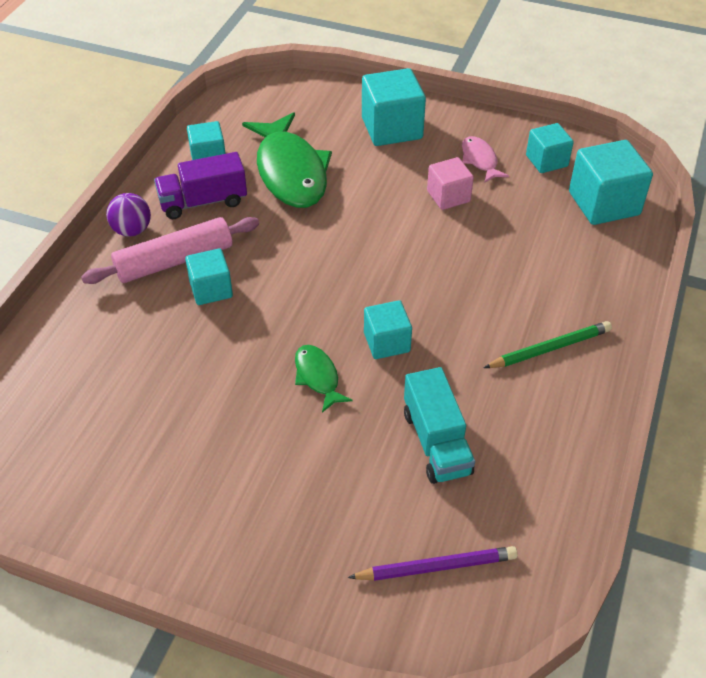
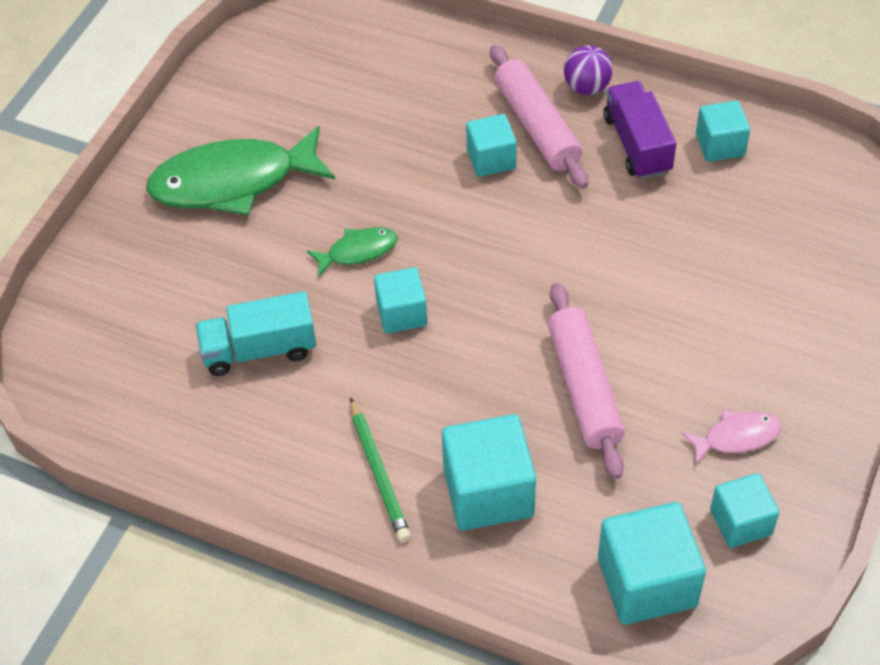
camera: 95 degrees right, 5 degrees up
green fish [242,112,332,208] -> green fish moved to [146,126,335,216]
purple pencil [348,546,518,581] -> none
turquoise cube [362,68,426,146] -> turquoise cube moved to [442,414,536,530]
pink cube [427,157,474,210] -> none
none -> pink rolling pin [548,283,625,479]

